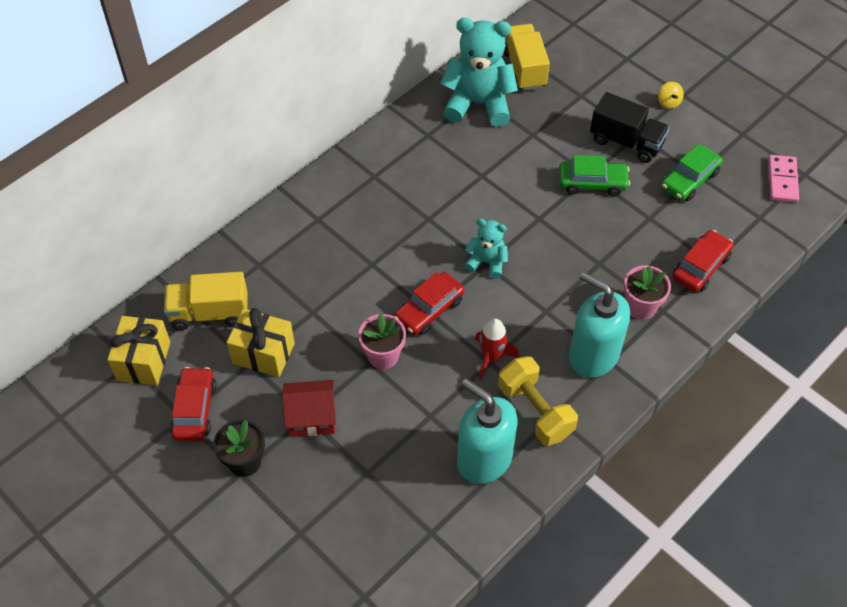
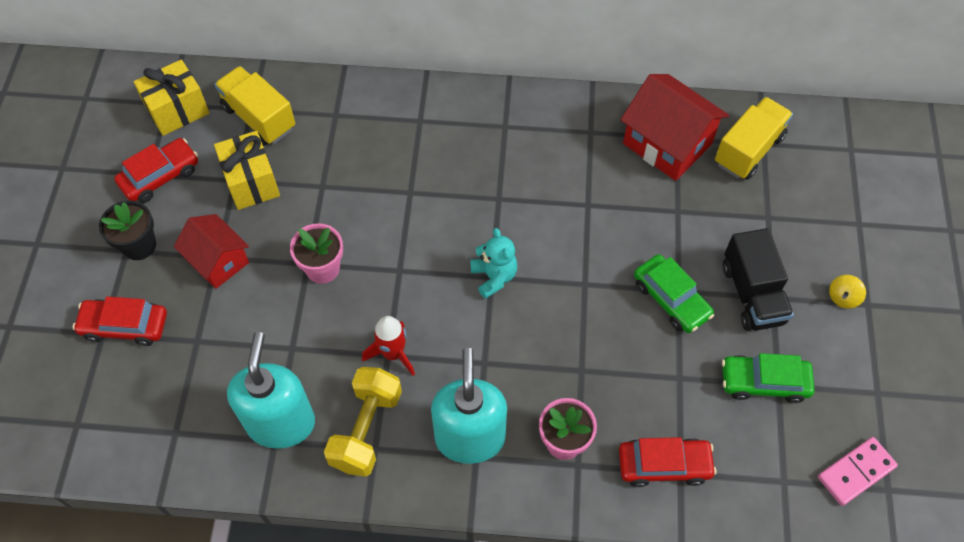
camera: 50 degrees right, 5 degrees up
red car [394,272,465,335] -> red car moved to [73,297,167,346]
turquoise teddy bear [440,18,518,127] -> red house [620,74,729,181]

